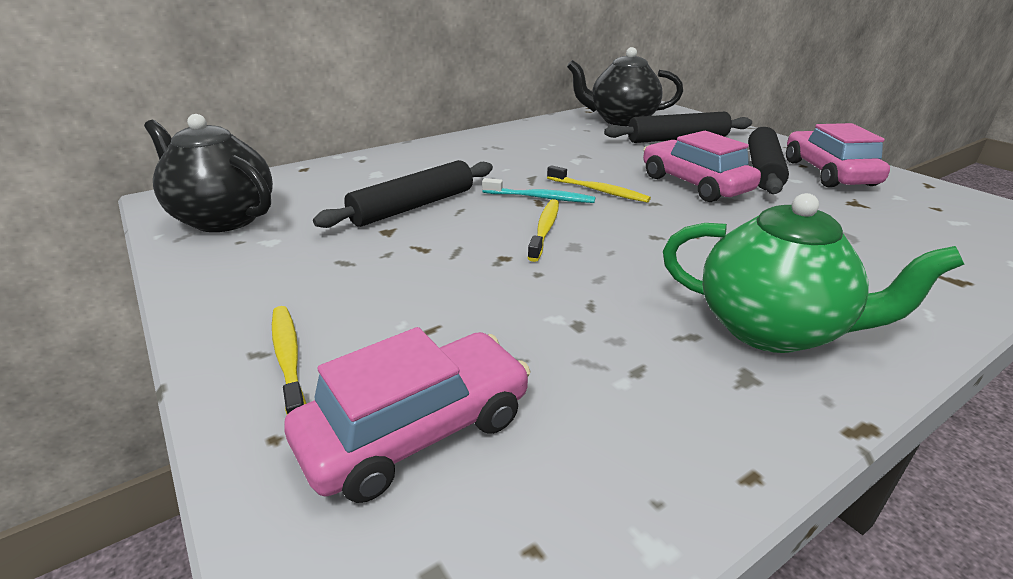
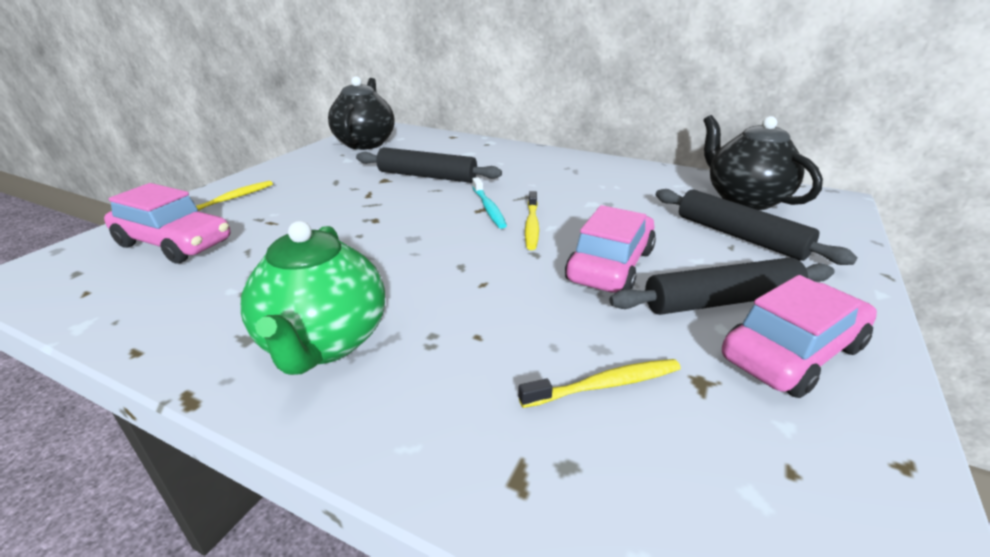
camera: 60 degrees right, 0 degrees up
yellow toothbrush [528,199,559,262] -> yellow toothbrush moved to [518,359,681,408]

